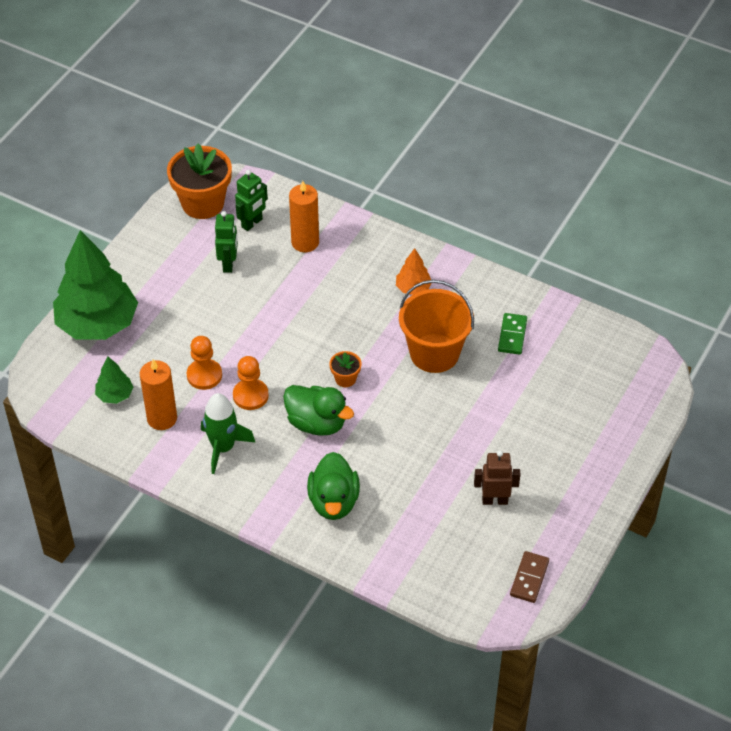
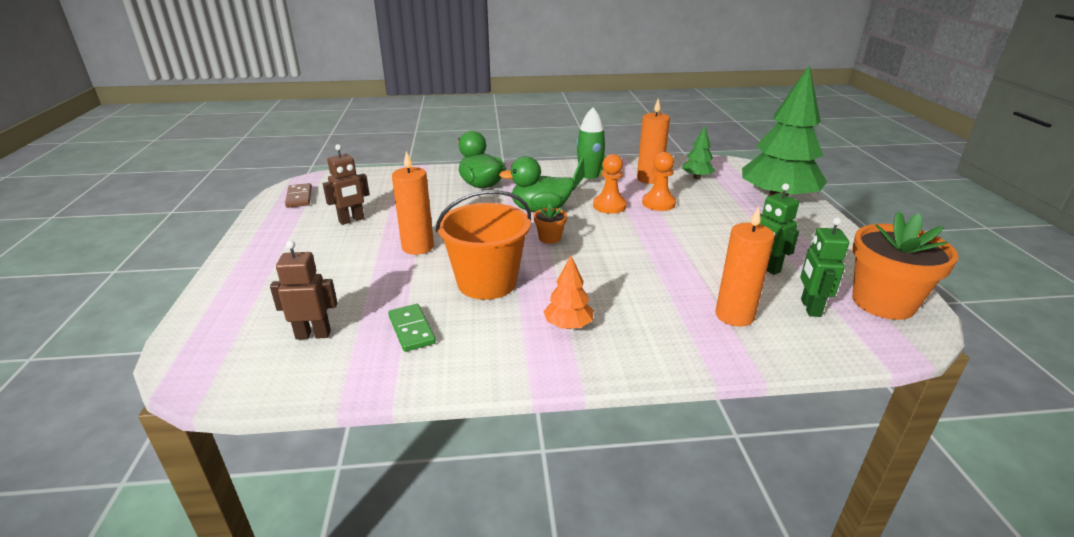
camera: 145 degrees right, 20 degrees down
none -> brown robot [270,241,337,340]
none -> orange candle [392,151,434,255]

